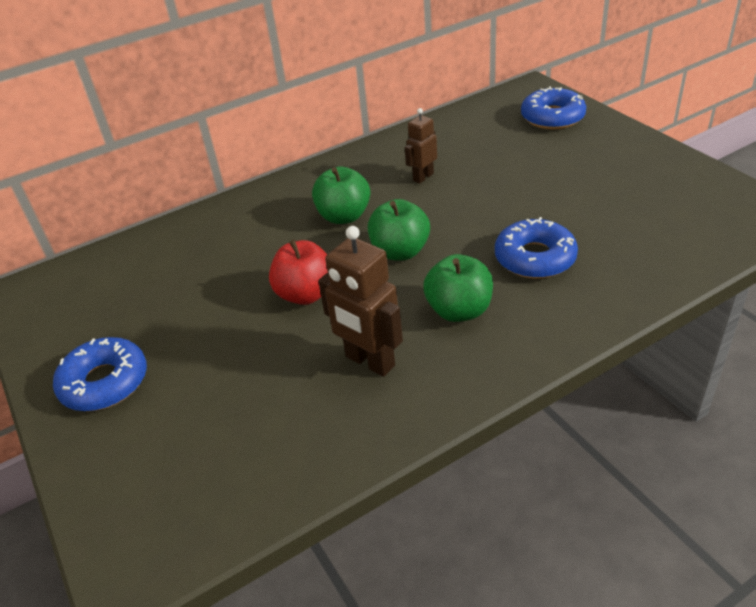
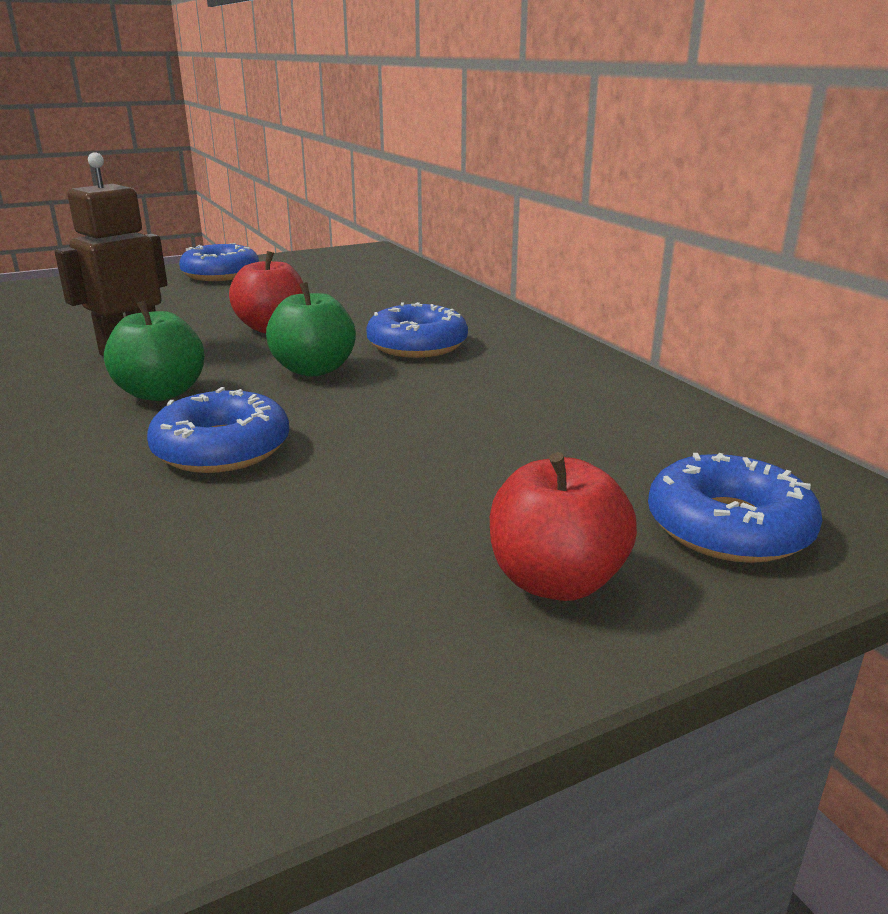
camera: 90 degrees right, 15 degrees down
green apple [312,166,371,224] -> blue donut [366,302,468,358]
brown robot [405,108,437,184] -> none
none -> red apple [490,452,637,601]

